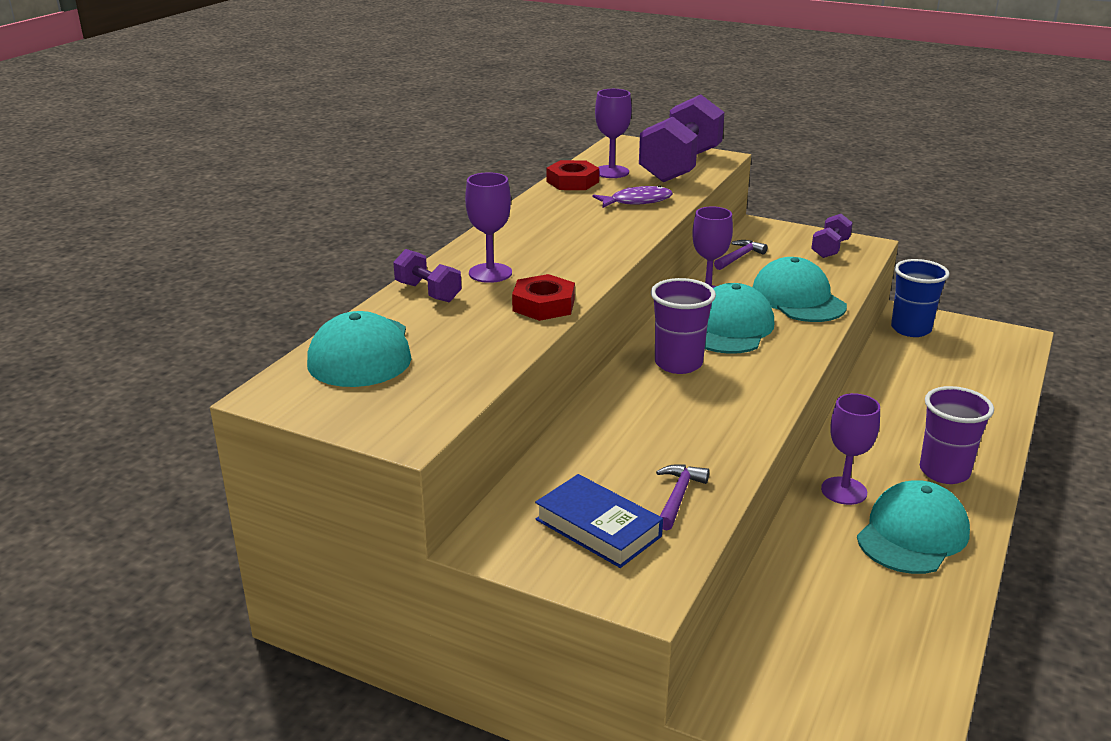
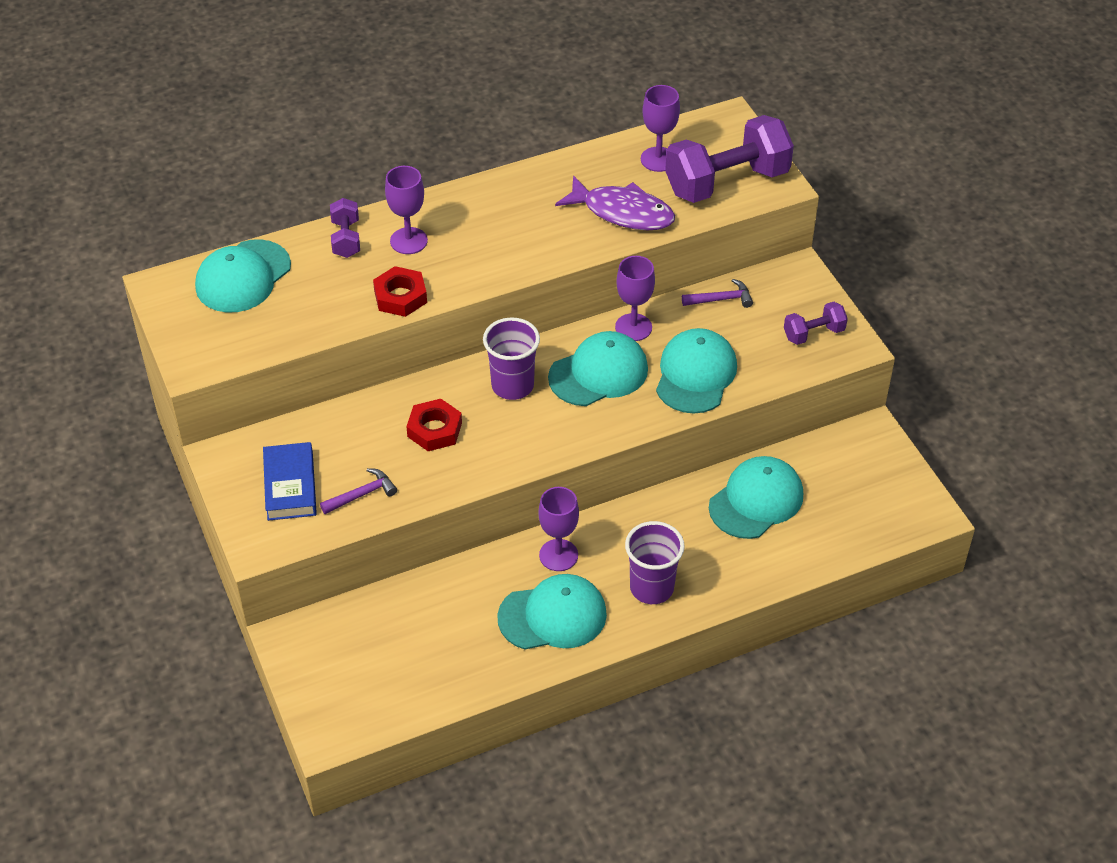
camera: 40 degrees right, 20 degrees up
red nut [546,160,599,190] -> red nut moved to [406,399,462,451]
purple fish [593,185,673,208] -> purple fish [555,175,675,230], size x1.51
blue cup [891,259,950,337] -> none
none -> turquoise cap [709,456,803,539]

